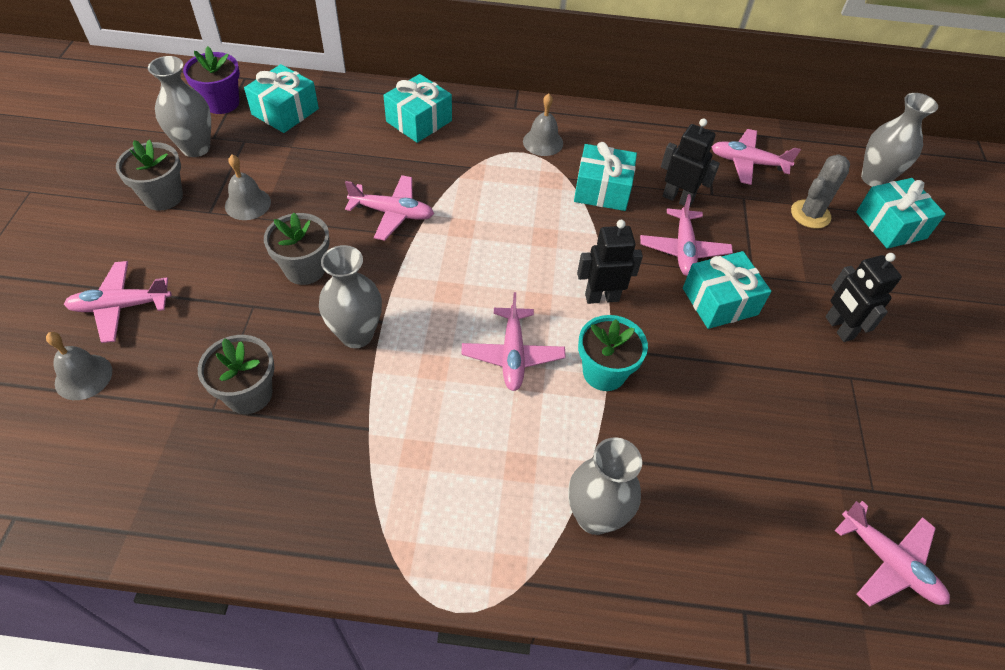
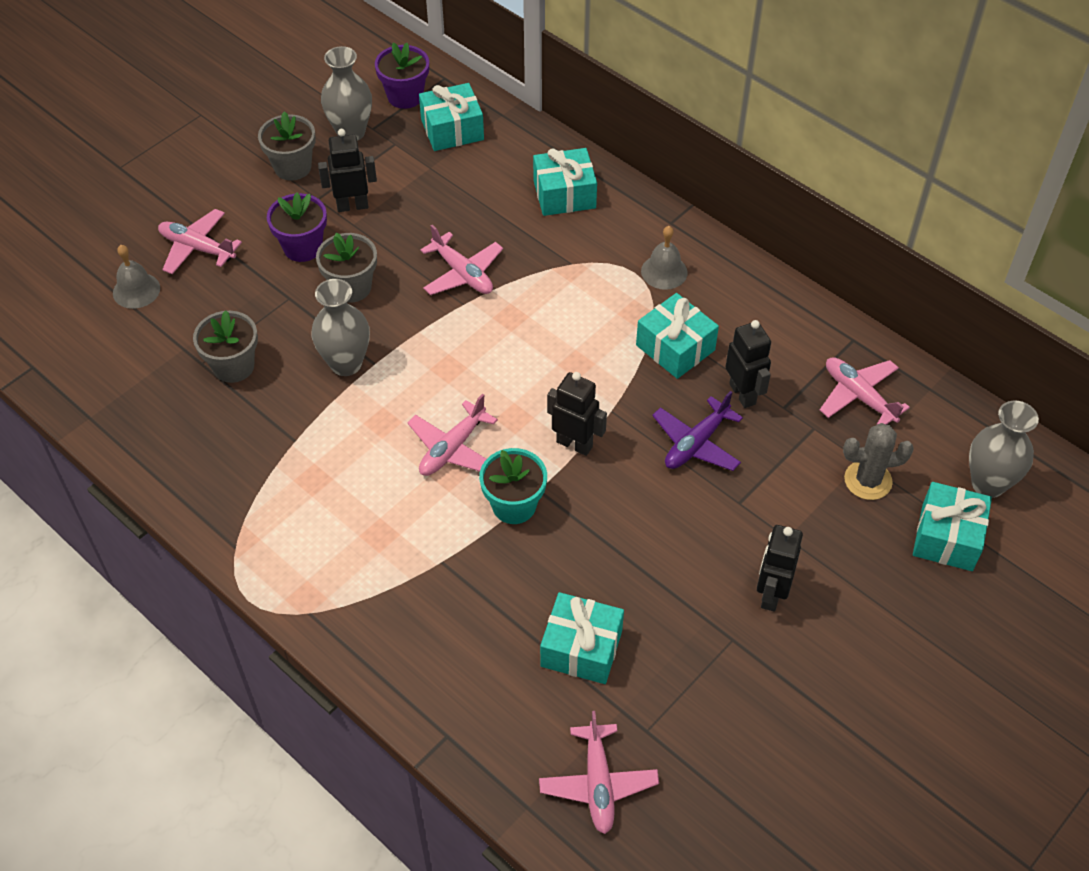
camera: 40 degrees right, 0 degrees up
grey bell [225,155,271,220] -> black robot [318,129,377,212]
grey vase [568,437,642,535] -> none
pink plane [640,194,733,276] -> purple plane [652,391,743,471]
turquoise gift [683,251,771,329] -> turquoise gift moved to [540,592,624,684]
none -> purple flower pot [267,192,327,262]

